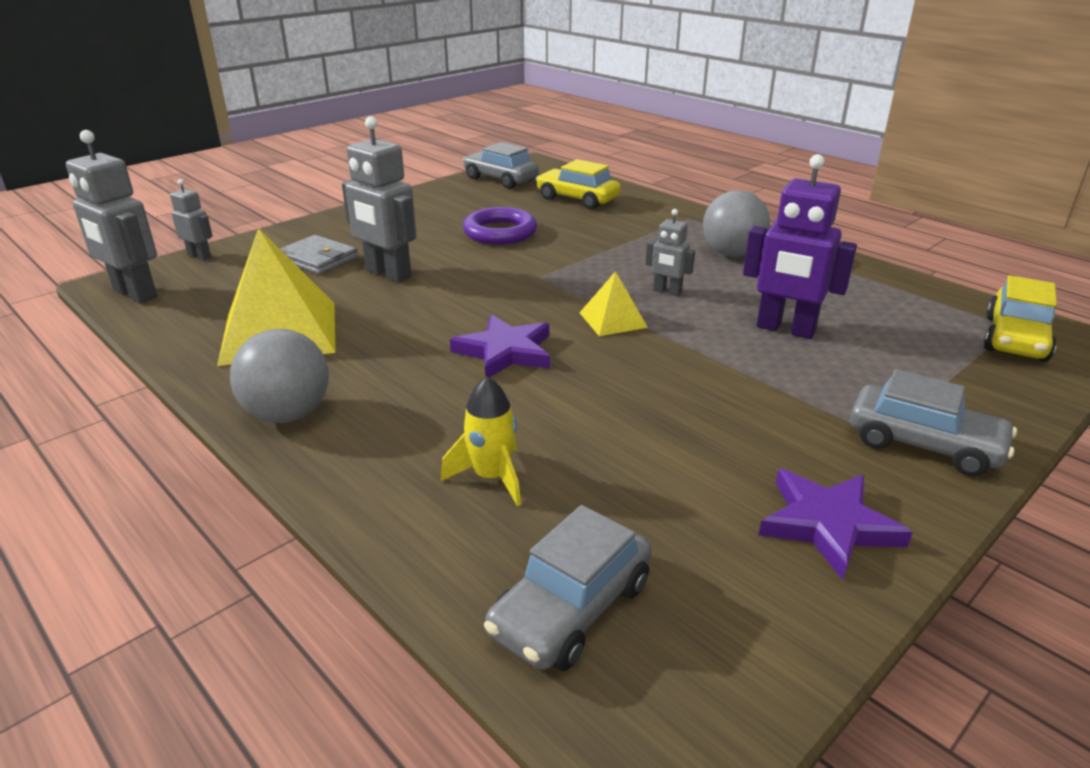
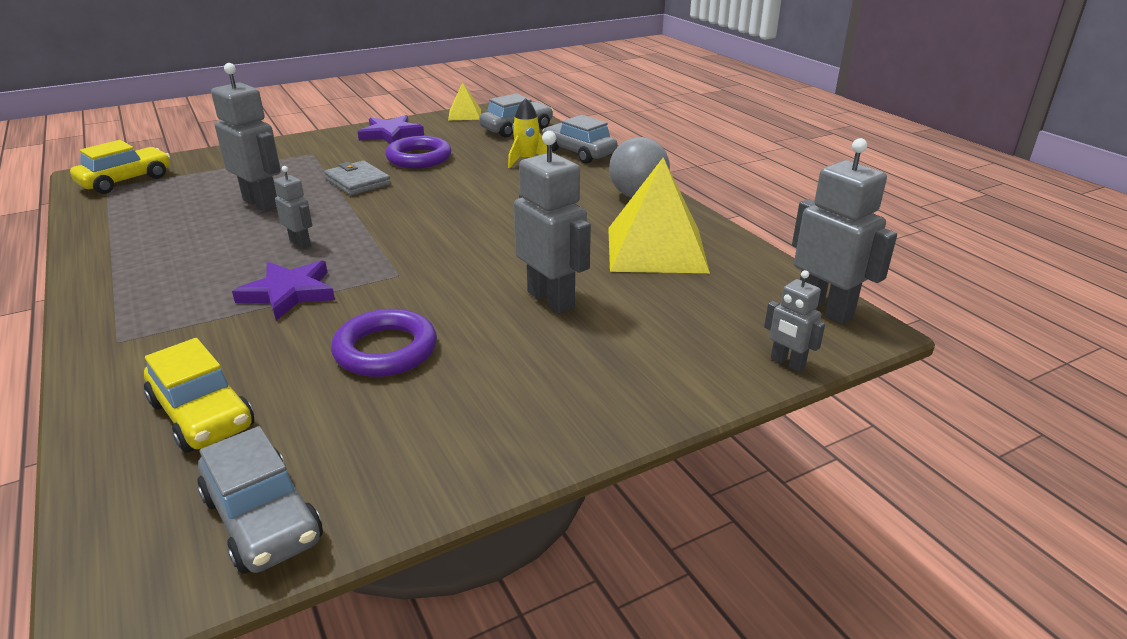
camera: 165 degrees left, 0 degrees up
grey wallet [280,235,358,275] -> grey wallet moved to [324,161,391,195]
purple star [450,315,550,378] -> purple star moved to [232,260,335,320]
yellow pyramid [579,271,648,336] -> yellow pyramid moved to [448,82,481,120]
grey ball [703,190,770,257] -> none
purple robot [743,154,857,339] -> grey robot [211,63,281,212]
grey car [850,369,1017,477] -> grey car moved to [542,115,617,164]
none -> purple ring [385,136,452,168]

